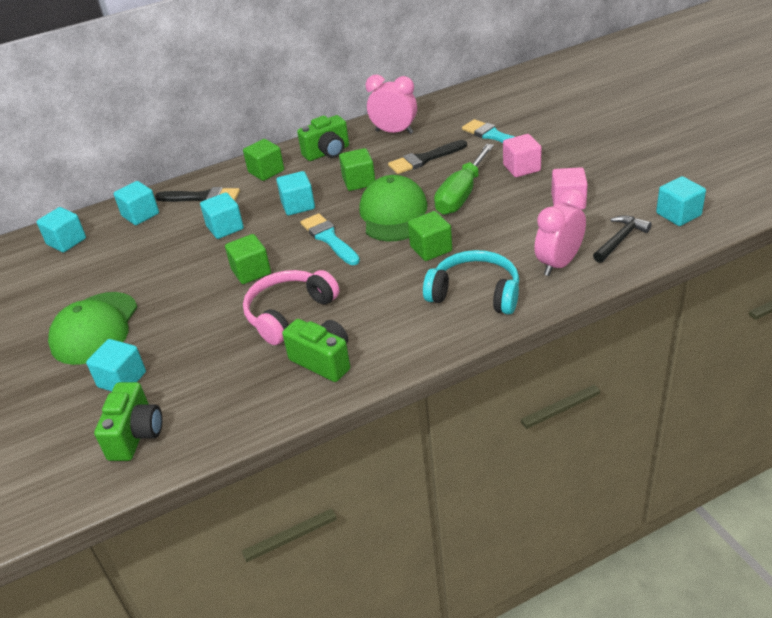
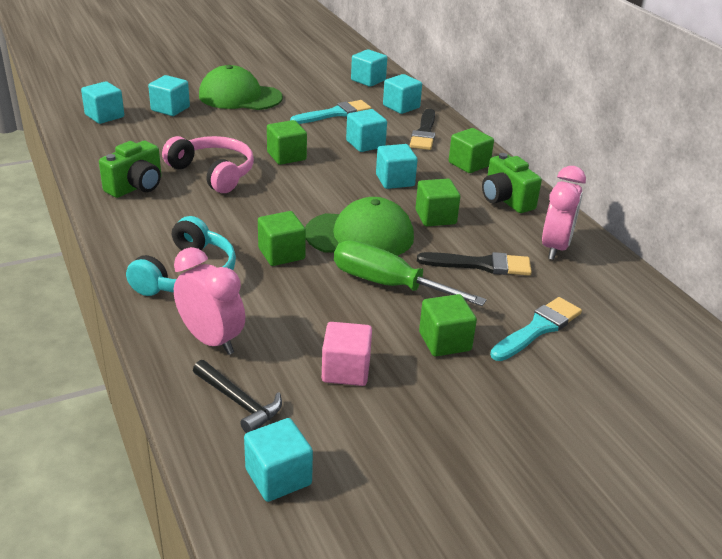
camera: 85 degrees right, 5 degrees down
green camera [94,382,162,461] -> turquoise cube [81,81,124,124]
turquoise brush [300,213,360,265] -> turquoise brush moved to [290,100,371,124]
black brush [388,140,467,174] -> black brush turned 120 degrees clockwise [417,252,532,276]
pink cube [503,134,542,177] -> green cube [419,294,477,356]

